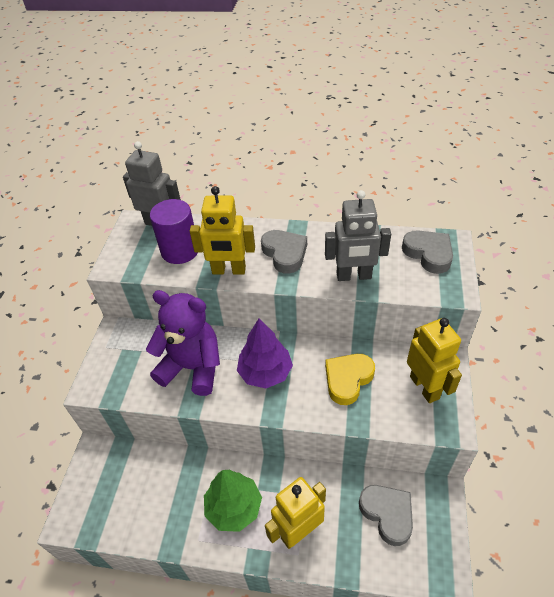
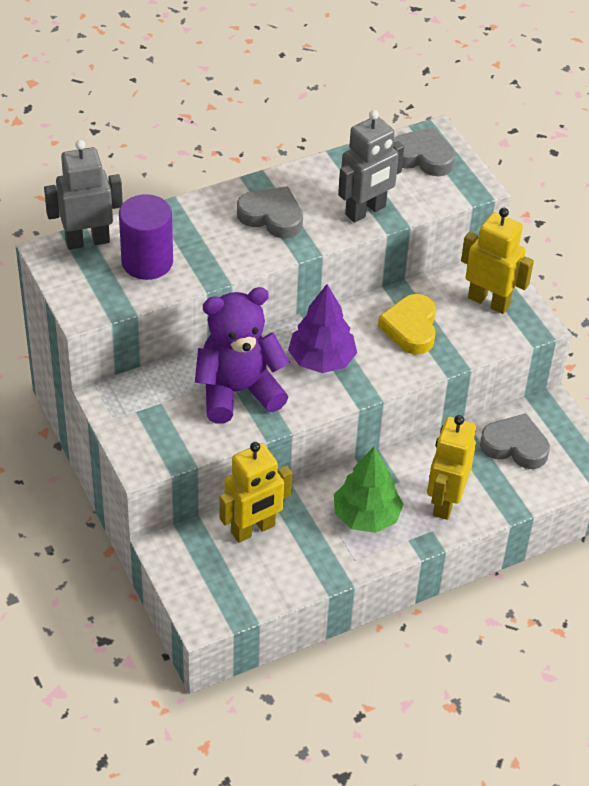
camera: 40 degrees left, 0 degrees up
yellow robot [190,186,255,275] -> yellow robot moved to [219,442,292,543]

